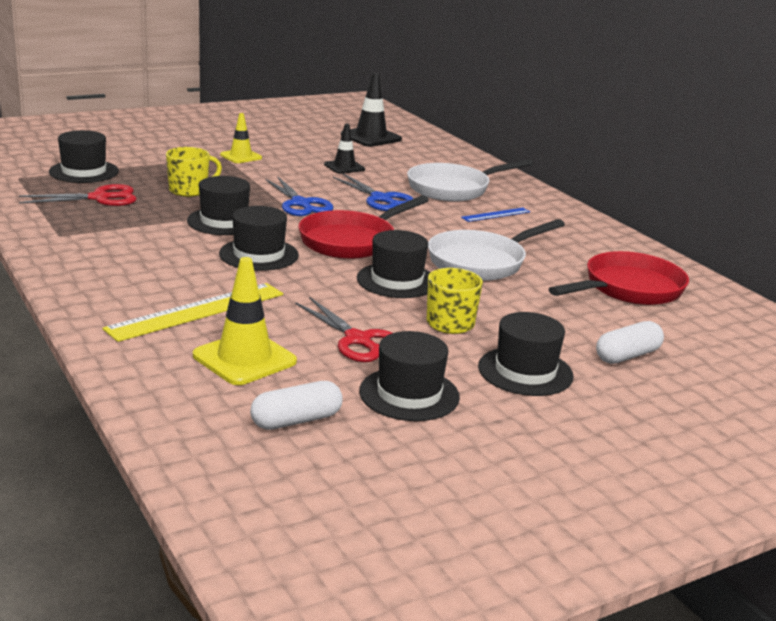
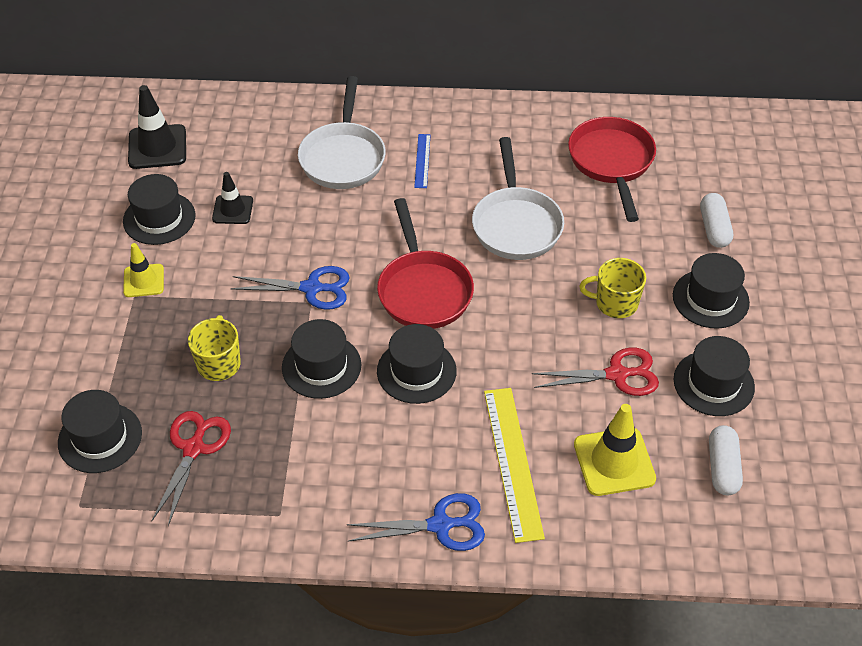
camera: 55 degrees left, 25 degrees up
blue scissors [333,174,414,211] -> blue scissors moved to [346,493,485,551]
black hat [357,230,431,298] -> black hat moved to [123,174,196,245]

